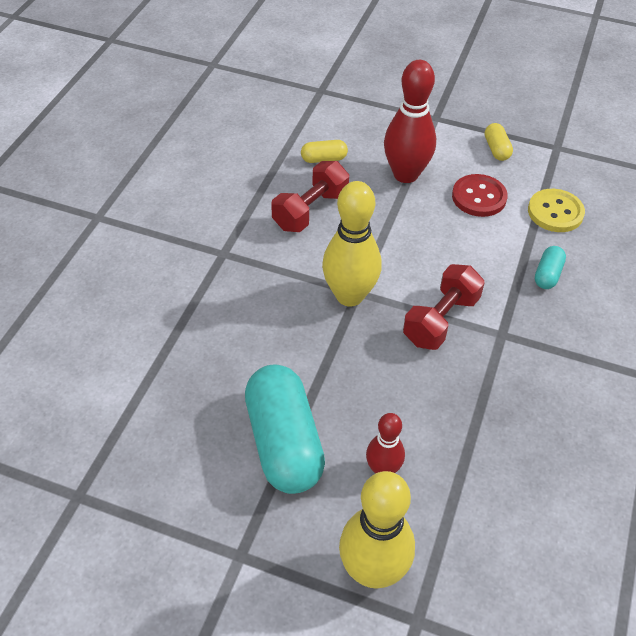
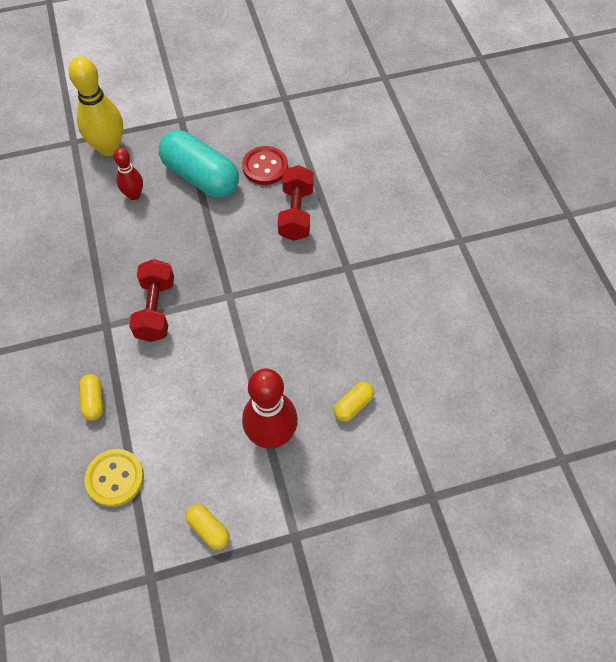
camera: 145 degrees right, 10 degrees up
red dumbbell [271,161,349,232] -> red dumbbell moved to [278,165,314,241]
yellow bowling pin [322,181,382,307] -> none
red button [452,174,508,217] -> red button moved to [242,146,288,185]
turquoise capsule [535,246,566,289] -> yellow capsule [79,374,103,421]

